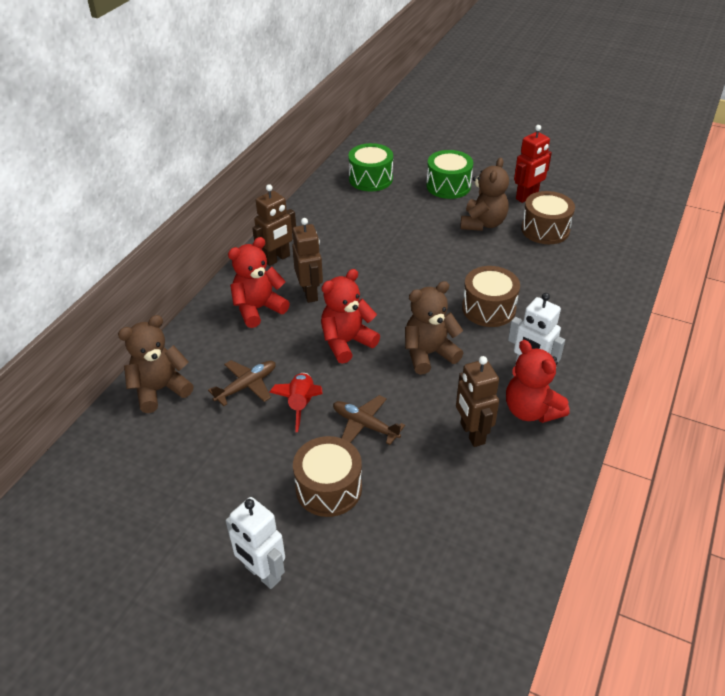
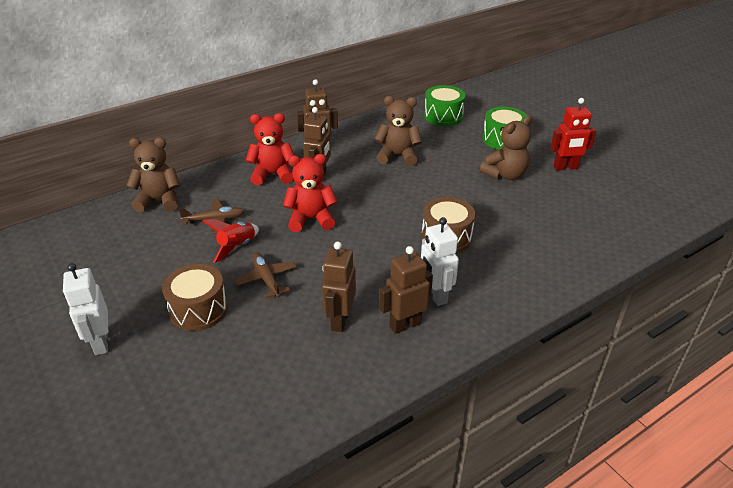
camera: 30 degrees right, 5 degrees down
brown teddy bear [405,281,463,375] -> brown teddy bear moved to [375,96,422,166]
red teddy bear [506,340,570,423] -> brown robot [379,246,433,334]
brown drum [521,191,575,244] -> none

